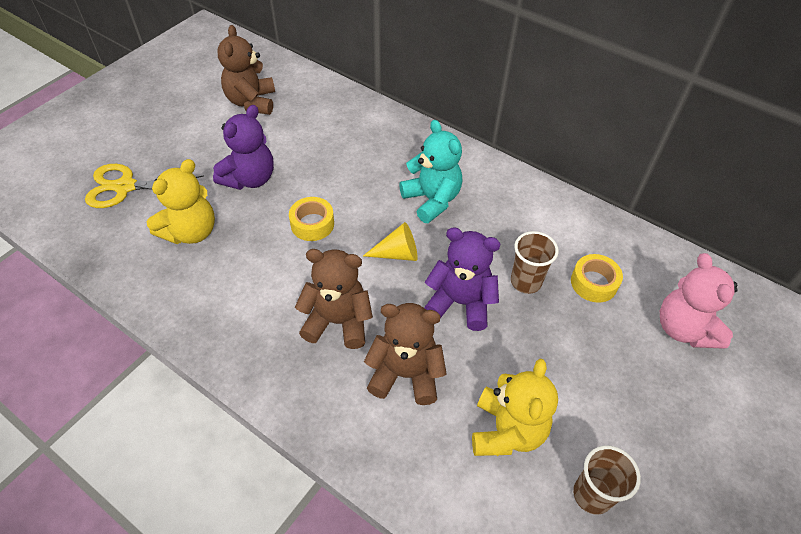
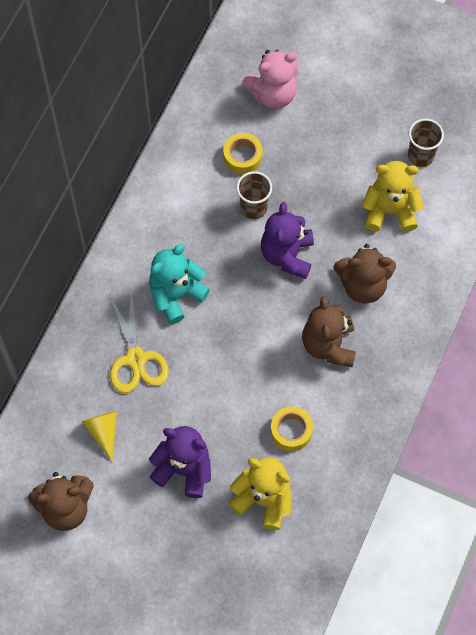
camera: 100 degrees left, 15 degrees up
yellow scissors [85,164,204,208] -> yellow scissors moved to [109,288,169,393]
yellow tape [289,197,334,241] -> yellow tape moved to [271,406,313,451]
yellow cone [363,222,418,261] -> yellow cone moved to [81,411,117,462]
brown teddy bear [364,303,447,405] -> brown teddy bear turned 90 degrees counterclockwise [334,244,396,304]

